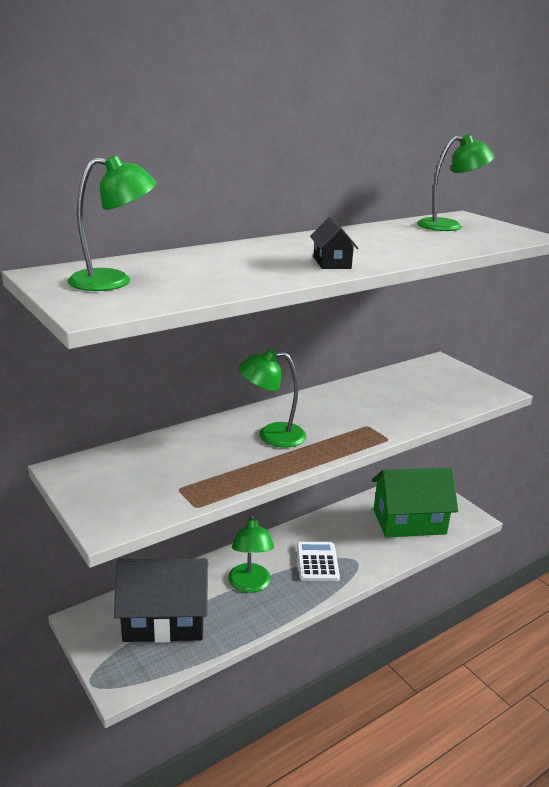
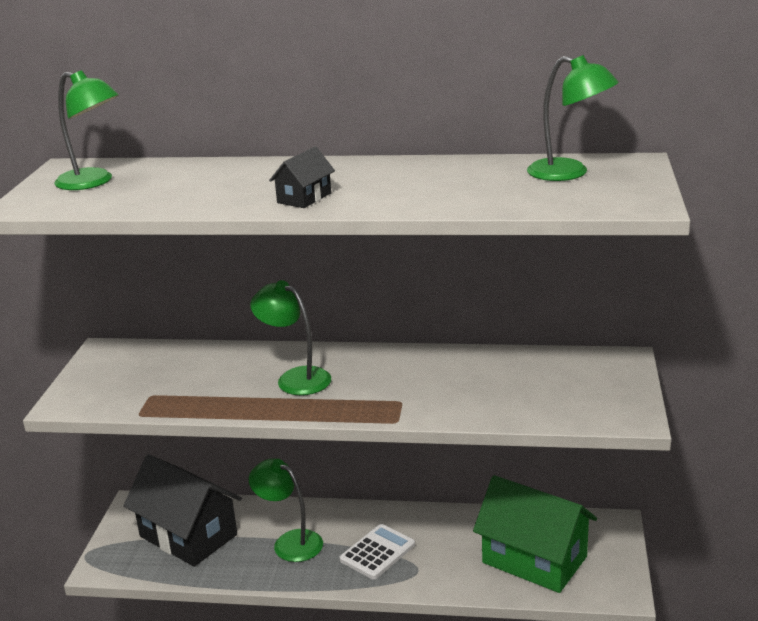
camera: 45 degrees right, 0 degrees up
green lamp [228,513,274,593] -> green lamp turned 90 degrees clockwise [249,458,323,562]

